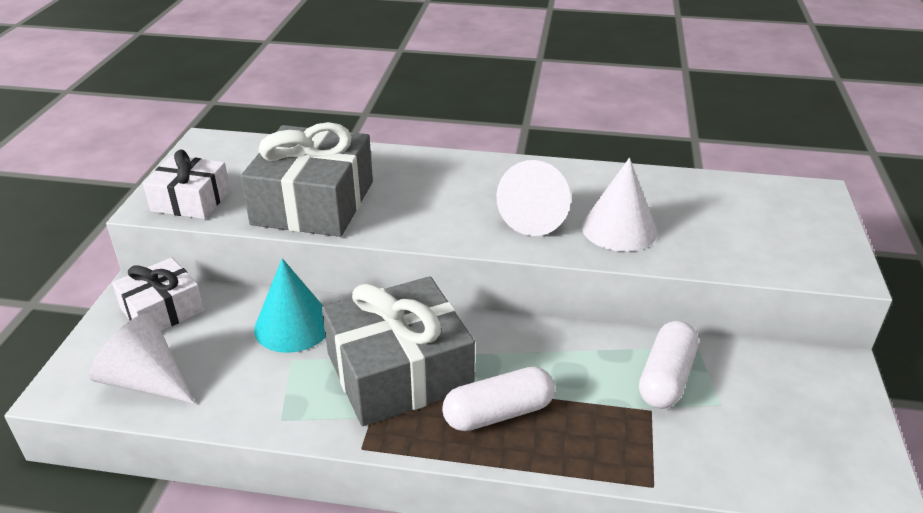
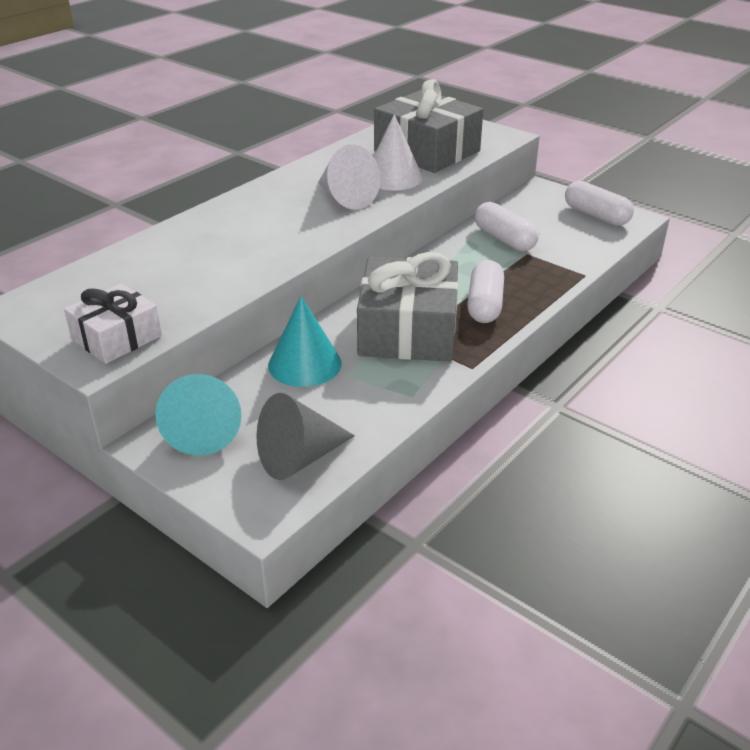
camera: 60 degrees left, 0 degrees up
white cone [89,313,195,404] -> grey cone [256,393,355,480]
white gift [112,257,204,331] -> turquoise cone [155,374,242,456]
grey gift [240,122,373,237] -> grey gift moved to [374,79,483,173]
none -> white capsule [565,181,634,226]

